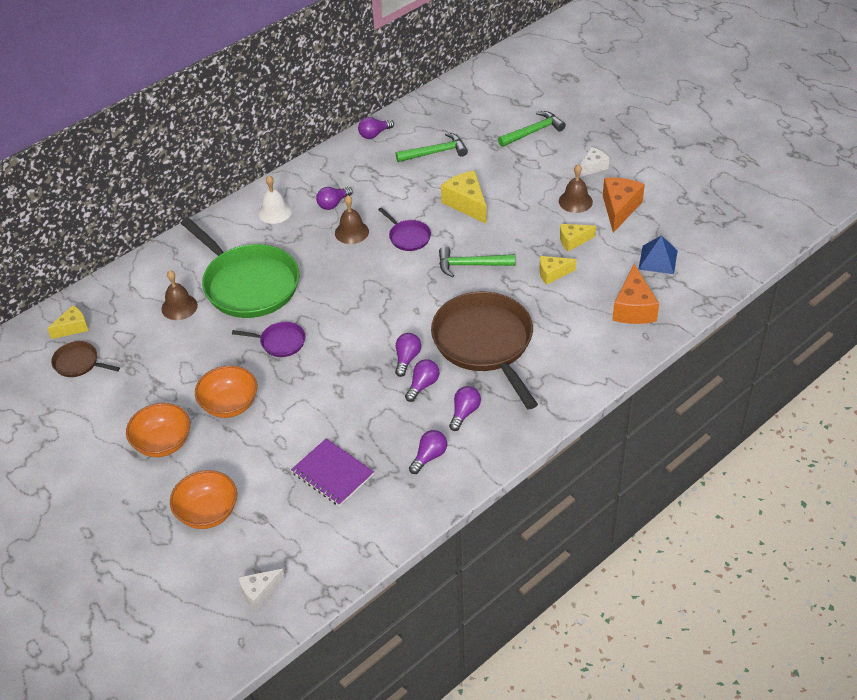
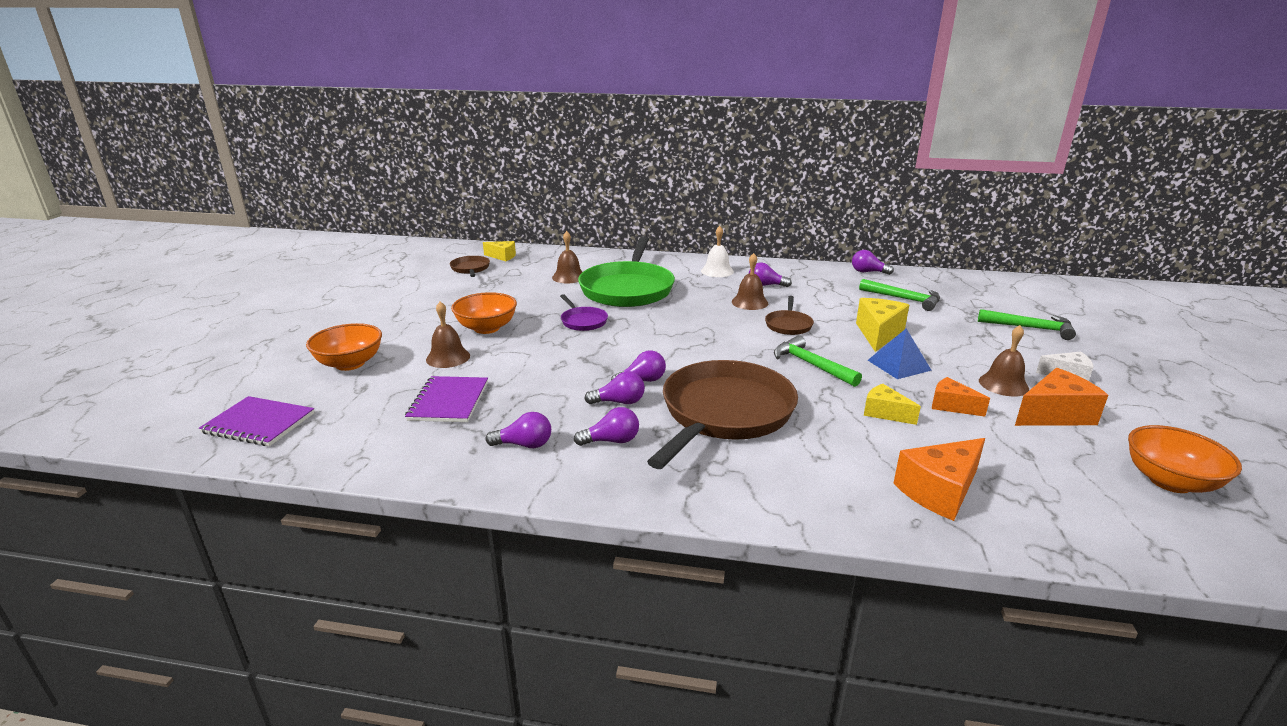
camera: 50 degrees right, 20 degrees down
orange bowl [126,403,190,457] -> orange bowl moved to [1128,425,1242,493]
white cheese [239,569,285,610] -> purple notebook [199,396,314,446]
purple pan [378,207,431,251] -> brown pan [765,296,814,335]
yellow cheese [560,224,596,251] -> orange cheese [932,377,990,417]
blue pyramid [638,235,678,274] -> blue pyramid moved to [868,329,932,379]
none -> brown bell [426,302,470,368]

